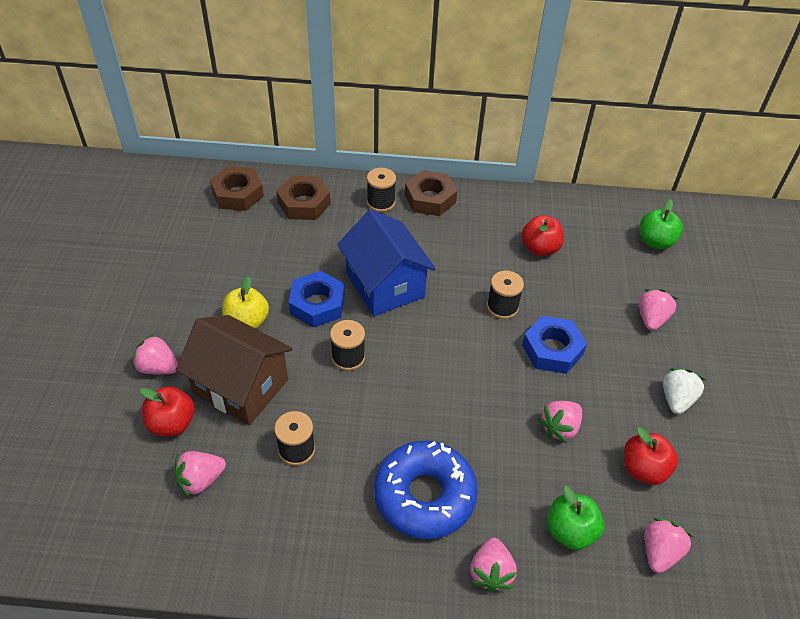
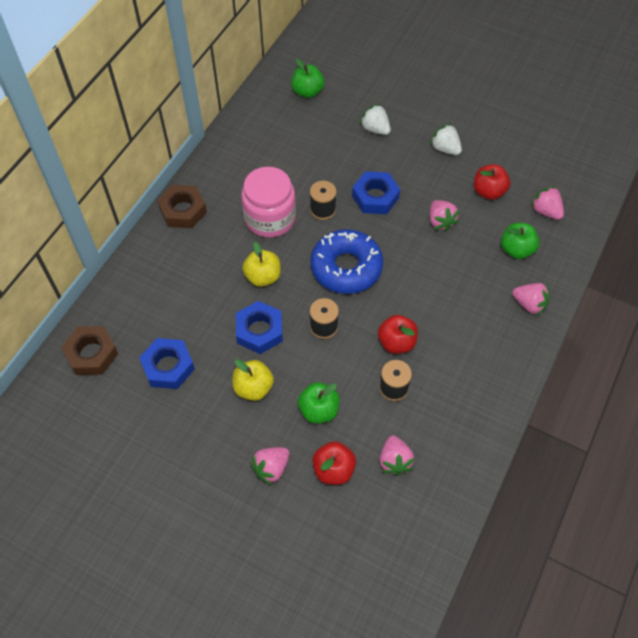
camera: 65 degrees left, 10 degrees up
brown house [176,315,293,425] -> green apple [298,382,340,424]
brown nut [276,176,331,220] -> none
blue house [337,210,436,316] -> yellow apple [242,242,281,287]
black spool [367,168,396,212] -> none
blue donut [374,441,478,539] -> blue donut moved to [310,229,383,294]
red apple [521,215,564,256] -> red apple moved to [378,315,418,354]
pink strawberry [639,289,677,331] -> white strawberry [360,104,391,135]
none -> blue nut [139,338,195,389]
none -> pink jar [241,167,296,238]

